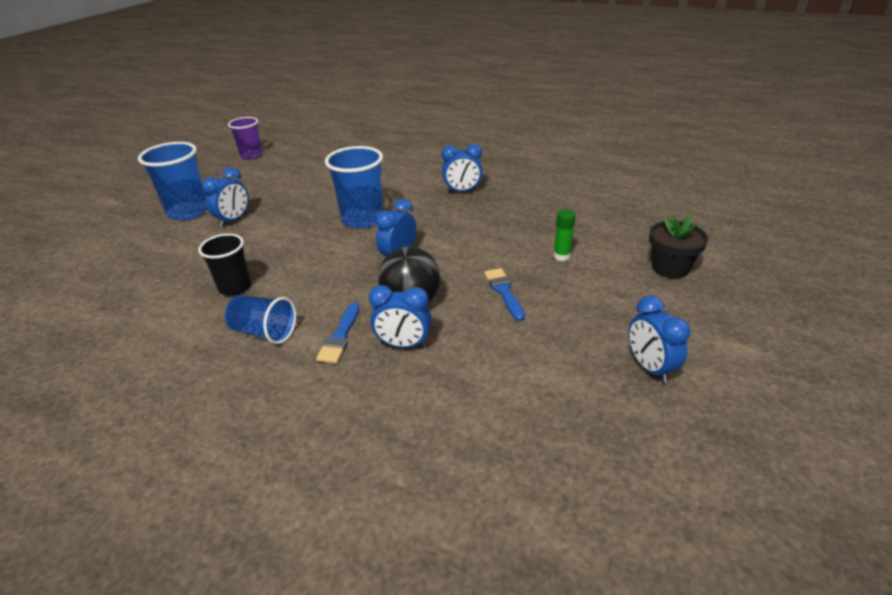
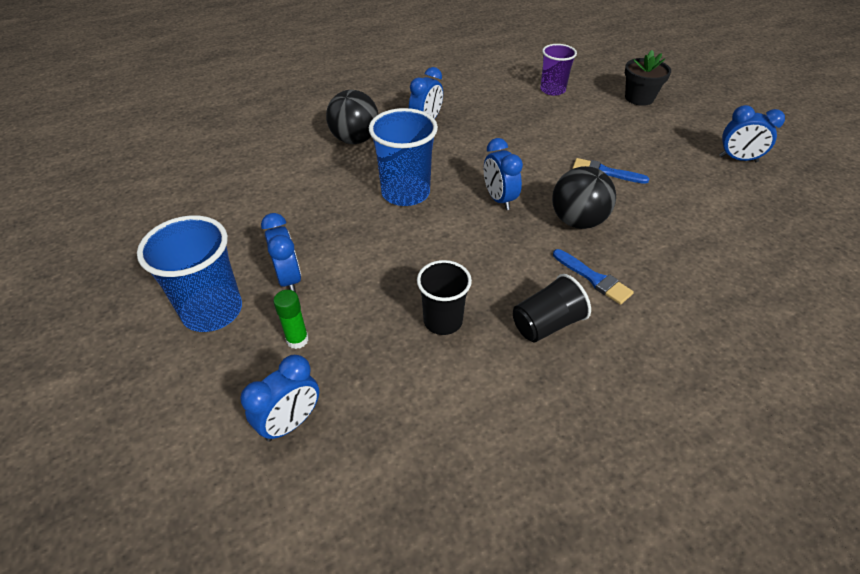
camera: 55 degrees left, 10 degrees up
blue cup [225,295,296,344] -> black cup [513,274,591,342]
purple cup [228,117,263,160] -> purple cup moved to [540,44,577,96]
blue clock [369,285,431,348] -> blue clock moved to [240,355,319,442]
green glue stick [553,209,576,261] -> green glue stick moved to [273,290,308,349]
none -> black ball [326,90,378,144]

